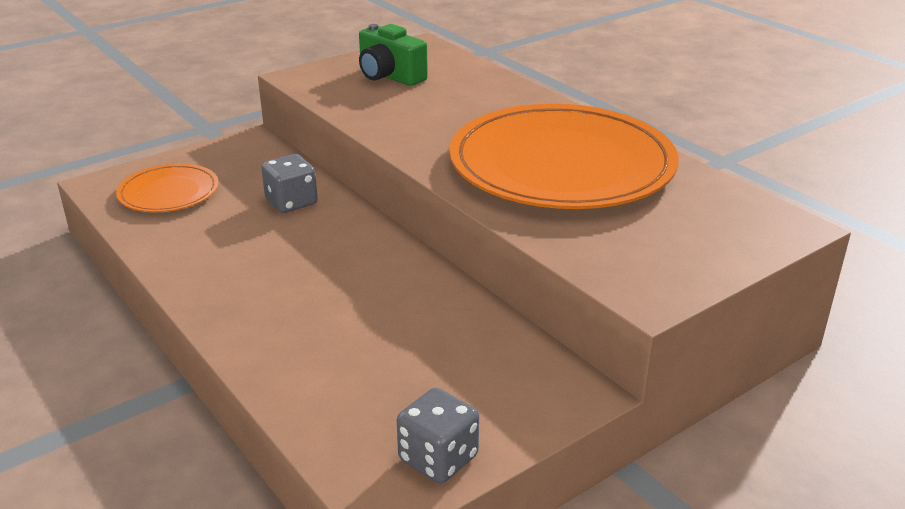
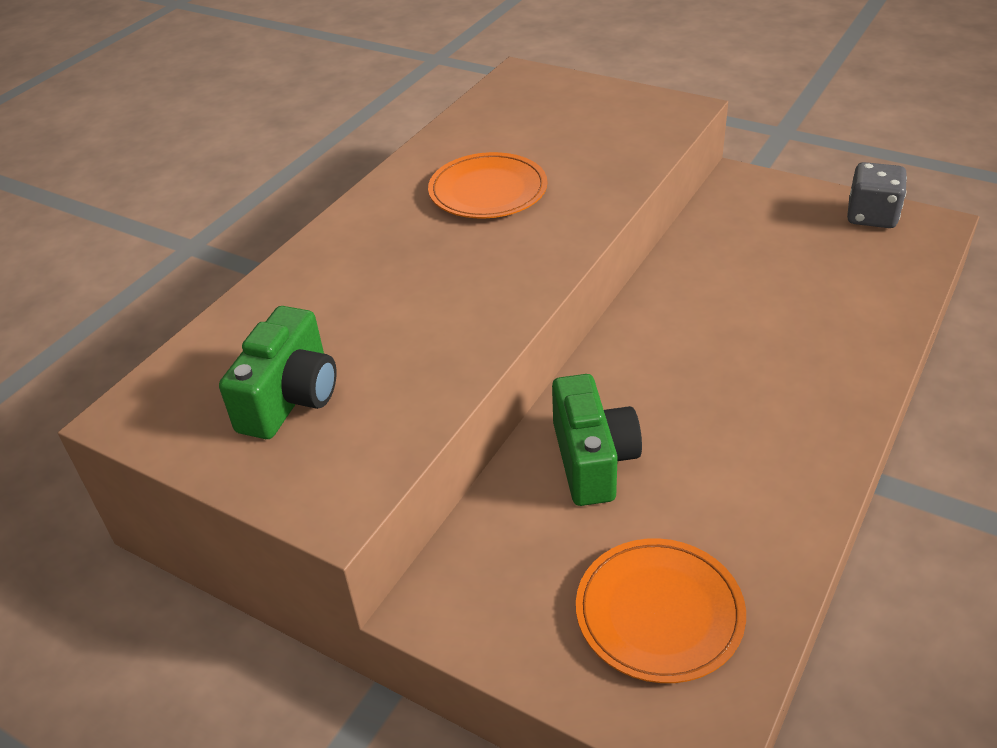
camera: 110 degrees left, 10 degrees up
grey dice [261,154,318,213] -> green camera [552,374,642,506]
orange plate [449,104,679,209] -> orange plate [428,152,548,219], size x0.48

